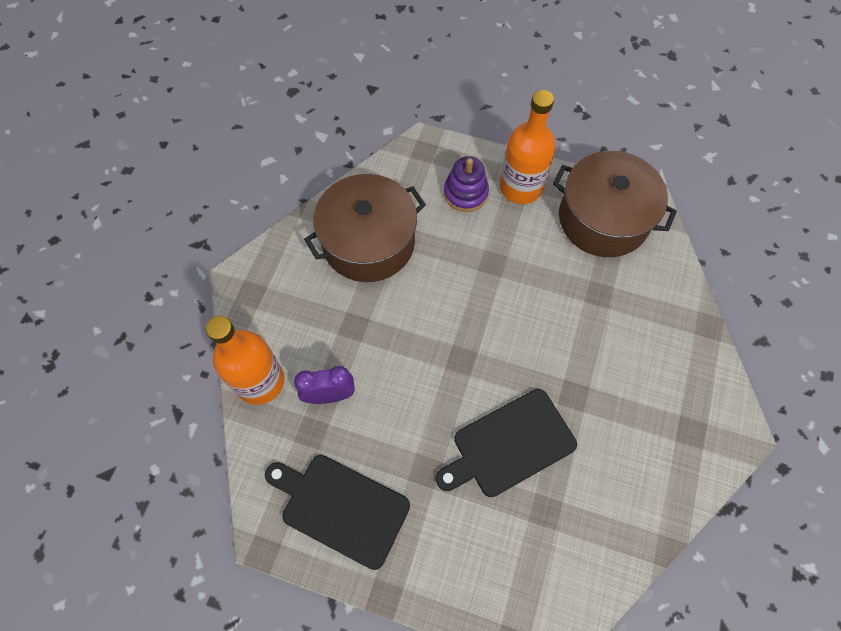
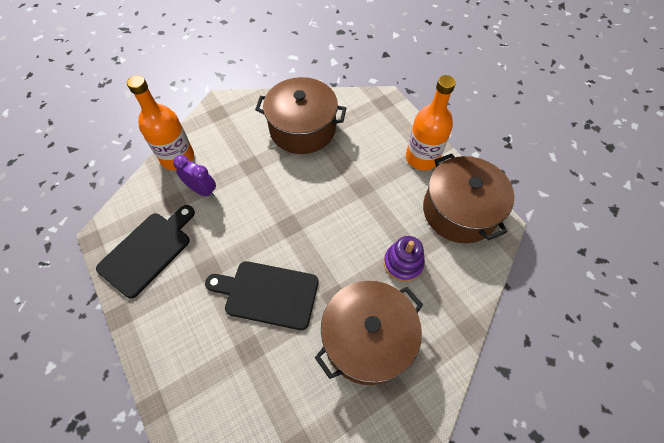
camera: 40 degrees right, 5 degrees down
black cutting board [265,455,410,570] -> black cutting board turned 60 degrees clockwise [96,205,195,299]
purple stacking toy [444,156,489,212] -> purple stacking toy moved to [384,236,425,282]
none -> brown pot [315,281,423,385]

